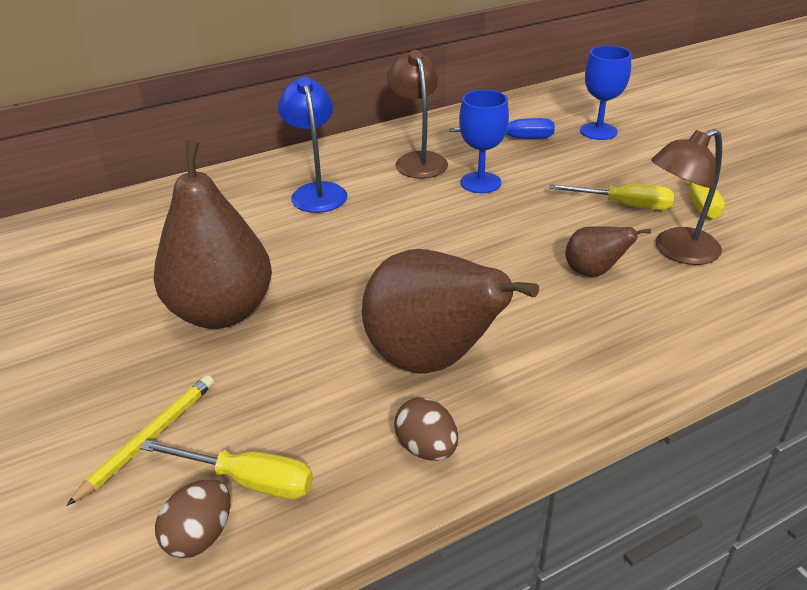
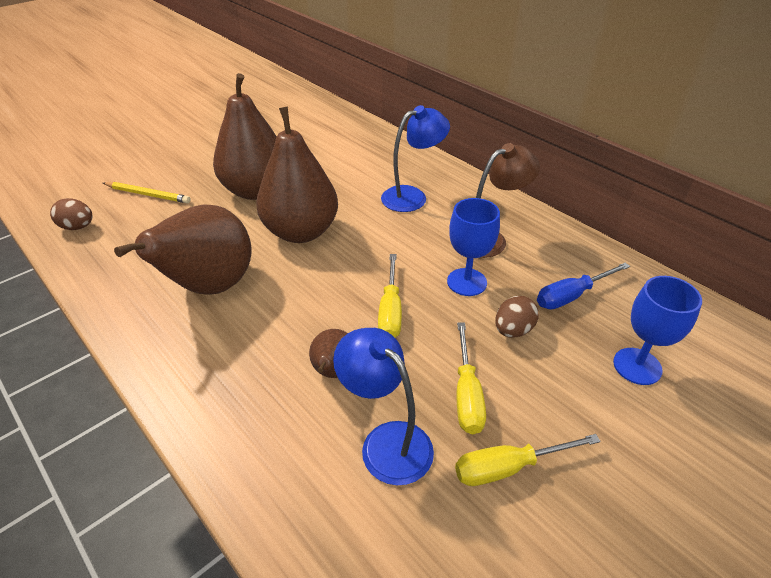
camera: 75 degrees right, 5 degrees up
yellow screwdriver [140,440,313,499] -> yellow screwdriver moved to [378,254,402,338]
brown egg [394,397,458,461] -> brown egg moved to [495,296,539,338]
blue screwdriver [449,118,555,139] -> blue screwdriver turned 75 degrees clockwise [537,263,630,310]
brown lamp [651,129,722,265] -> blue lamp [333,328,434,485]
none -> brown pear [256,107,338,243]

